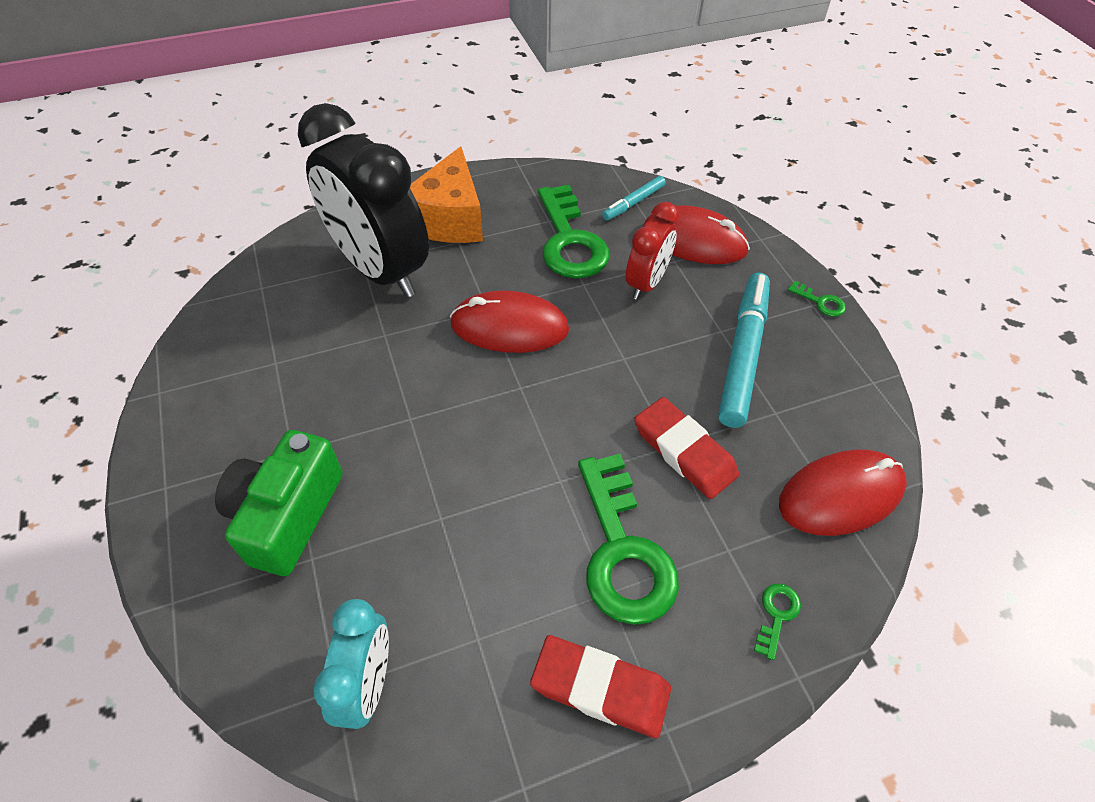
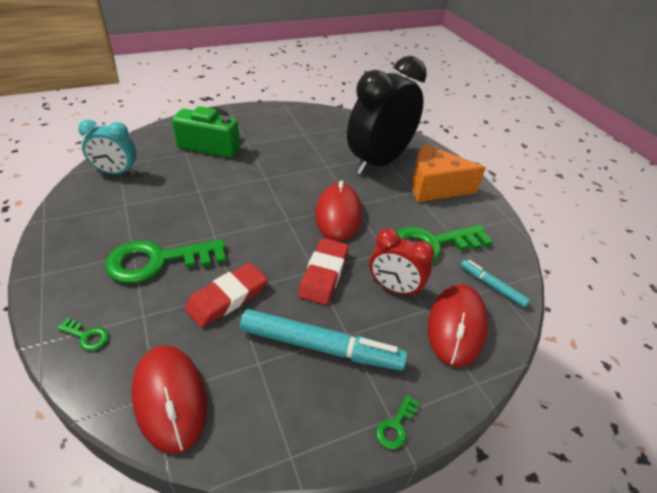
camera: 85 degrees right, 10 degrees down
red eraser [530,635,671,738] -> red eraser moved to [298,238,349,305]

